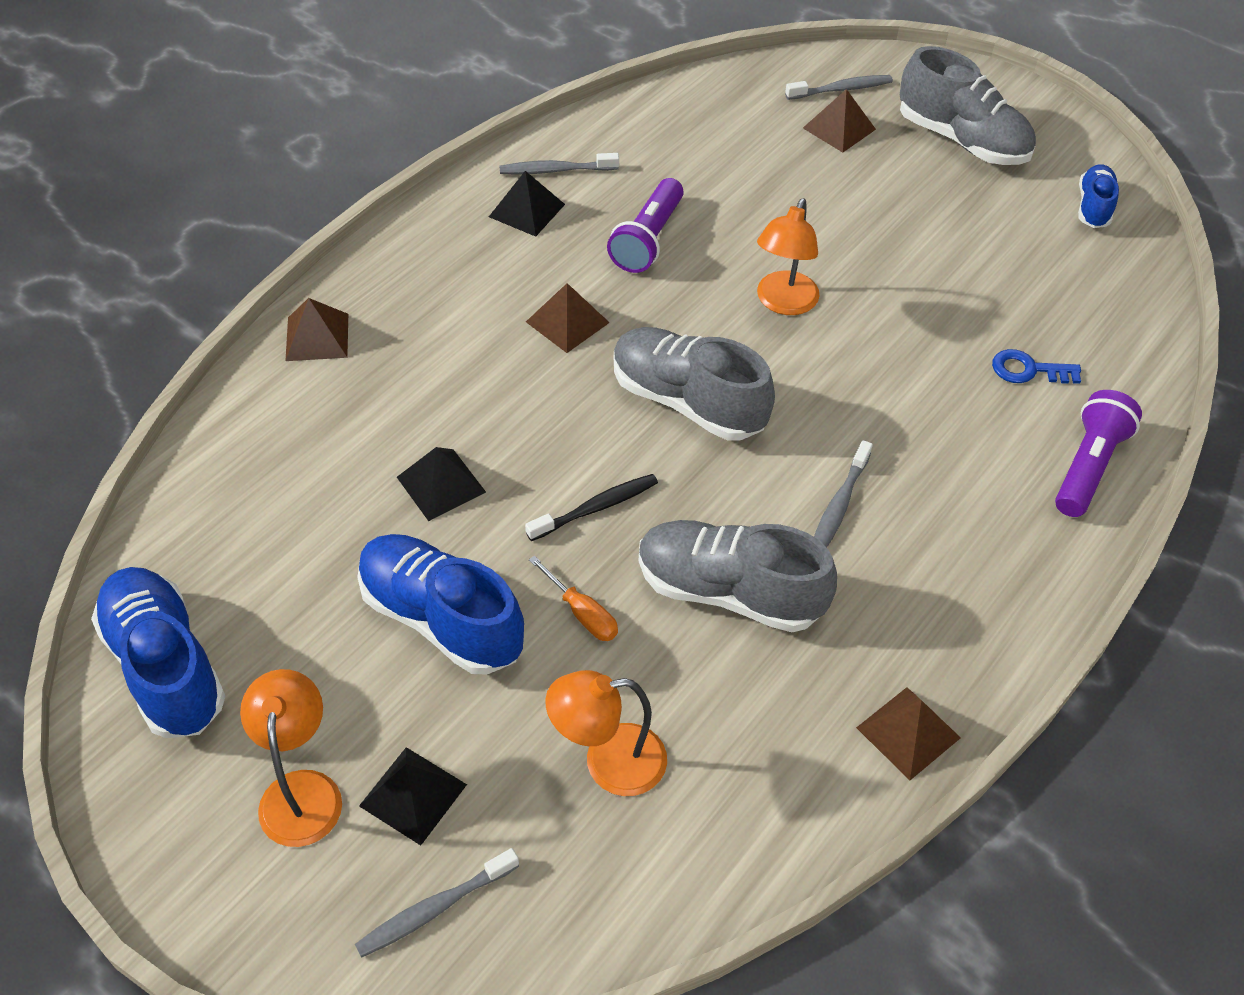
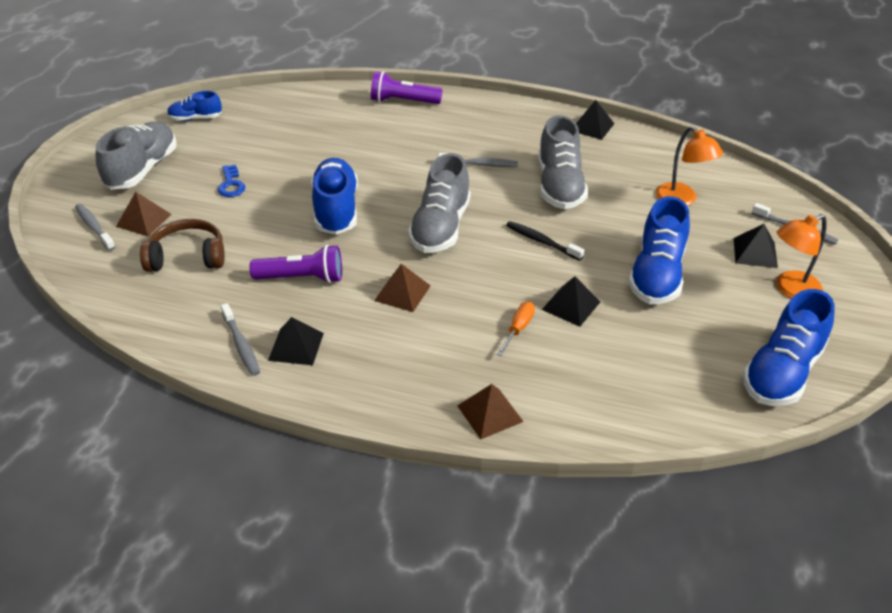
camera: 110 degrees left, 10 degrees down
orange screwdriver [529,555,618,641] -> orange screwdriver moved to [497,302,535,356]
orange lamp [757,198,820,315] -> blue shoe [311,158,358,235]
brown pyramid [856,687,961,780] -> black pyramid [576,100,614,140]
blue key [992,349,1081,384] -> blue key moved to [218,165,245,197]
none -> brown headphones [140,219,225,272]

